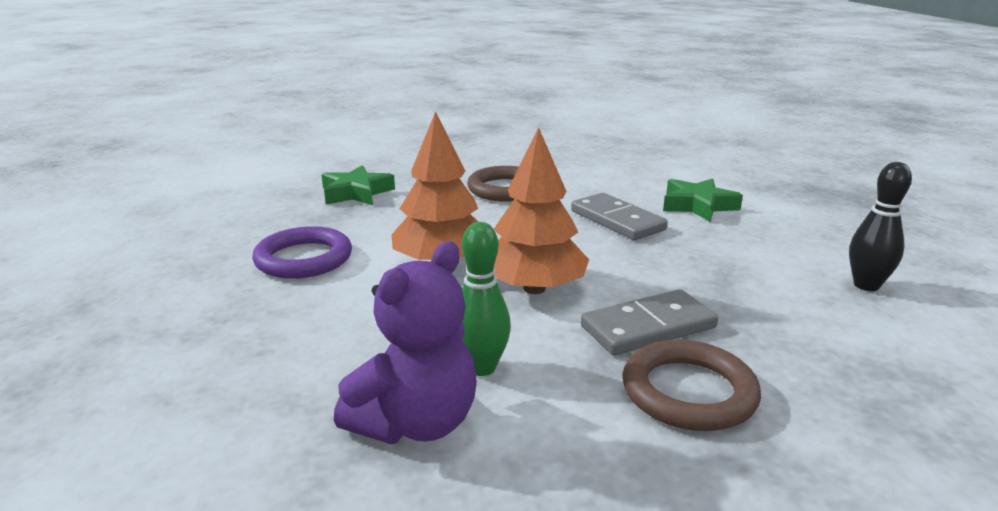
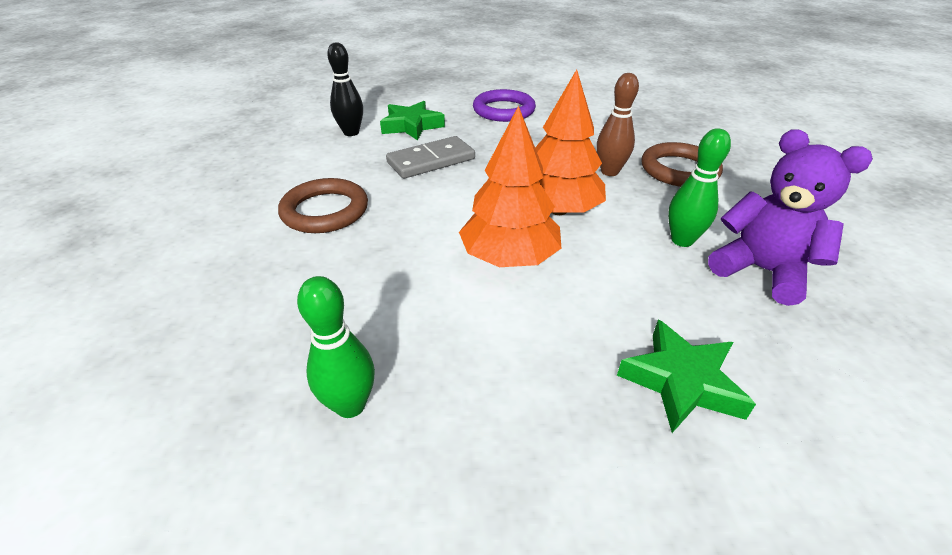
camera: 85 degrees left, 15 degrees up
purple ring [252,226,352,279] -> purple ring moved to [473,89,536,122]
green star [321,165,395,205] -> green star moved to [617,320,756,433]
grey domino [581,289,718,355] -> brown bowling pin [597,73,639,176]
black bowling pin [849,162,912,291] -> black bowling pin moved to [327,42,363,136]
none -> green bowling pin [297,276,375,418]

